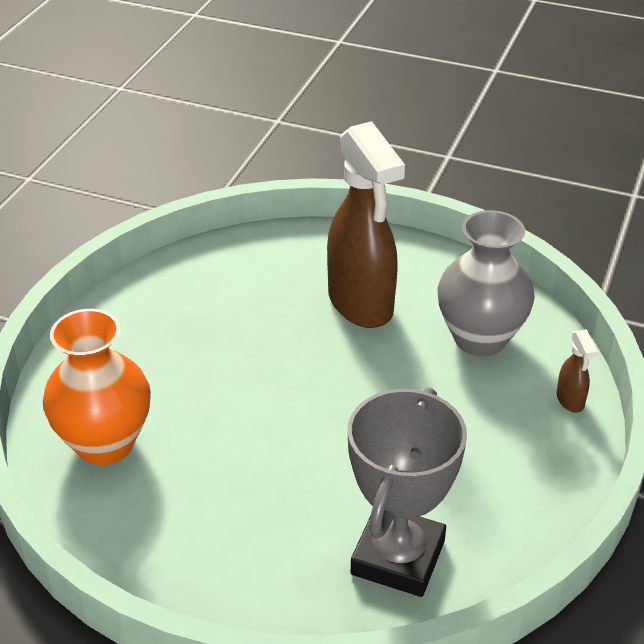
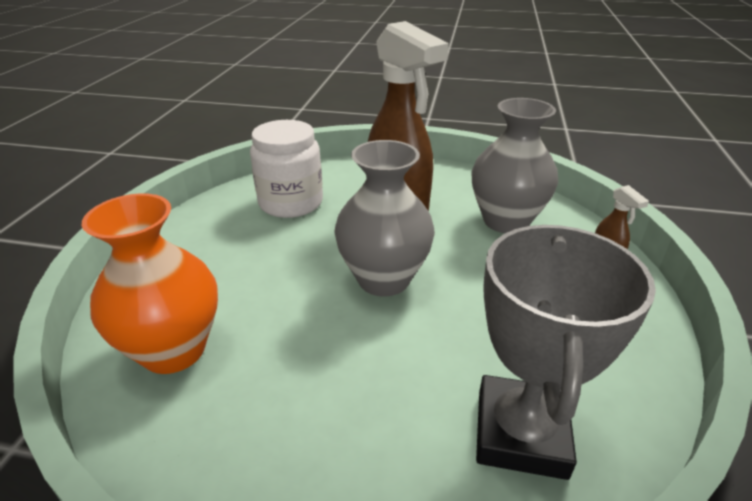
camera: 10 degrees left, 5 degrees down
none -> white jar [250,120,323,218]
none -> grey vase [334,140,435,296]

